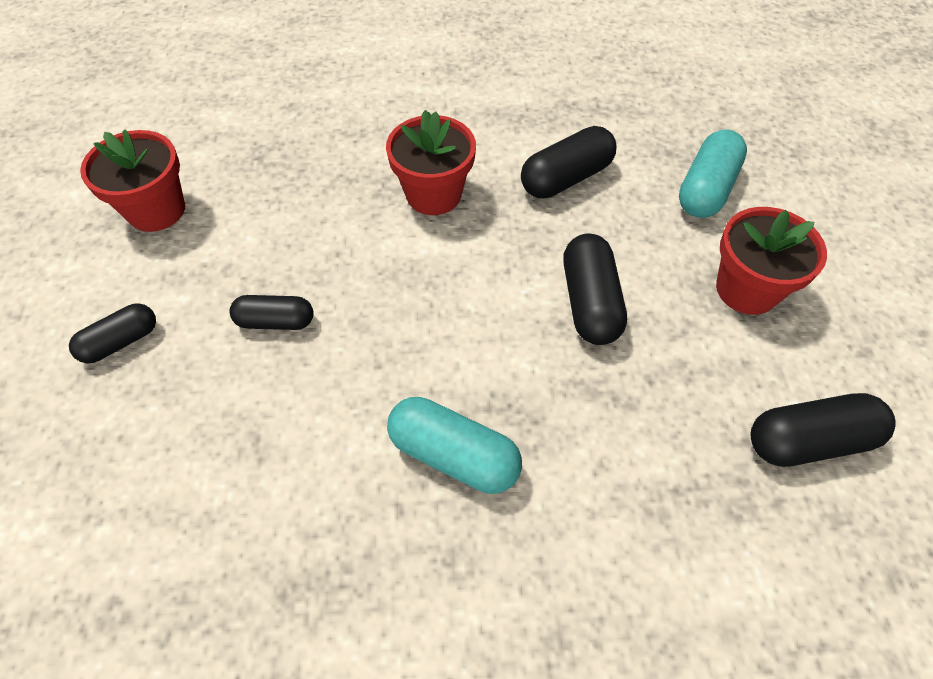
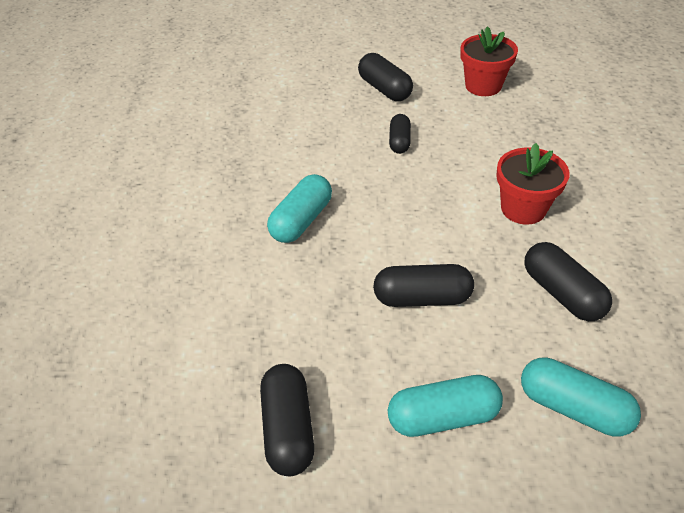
camera: 95 degrees right, 10 degrees down
black capsule [69,303,156,363] -> black capsule [358,53,413,101], size x1.53
red flower pot [716,207,827,315] -> turquoise capsule [388,375,503,437]

